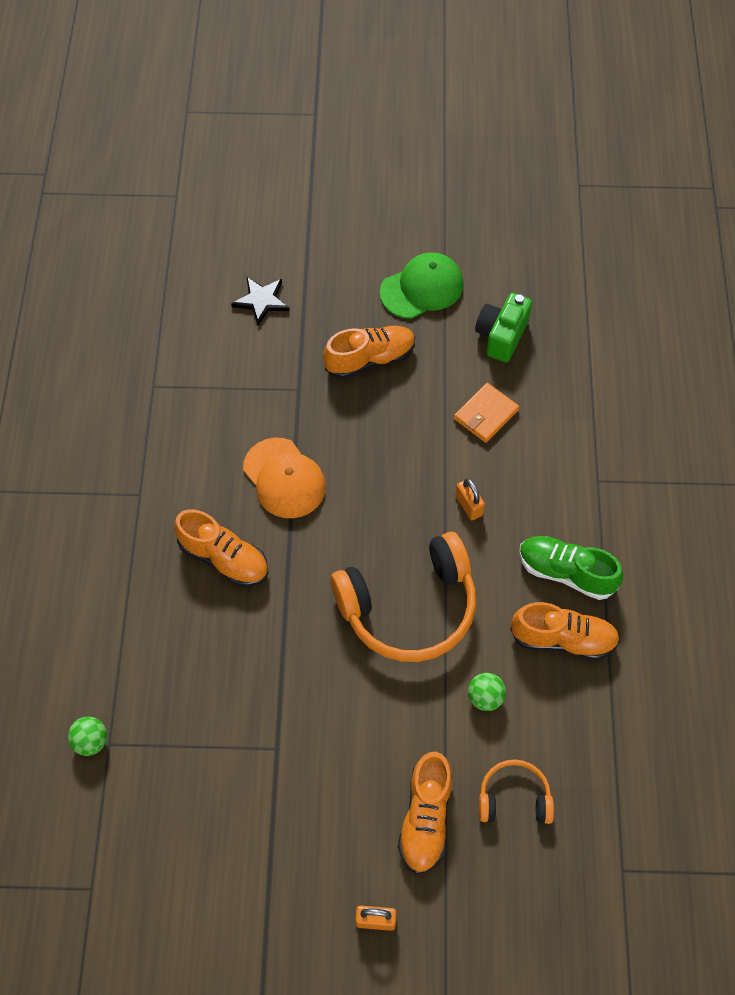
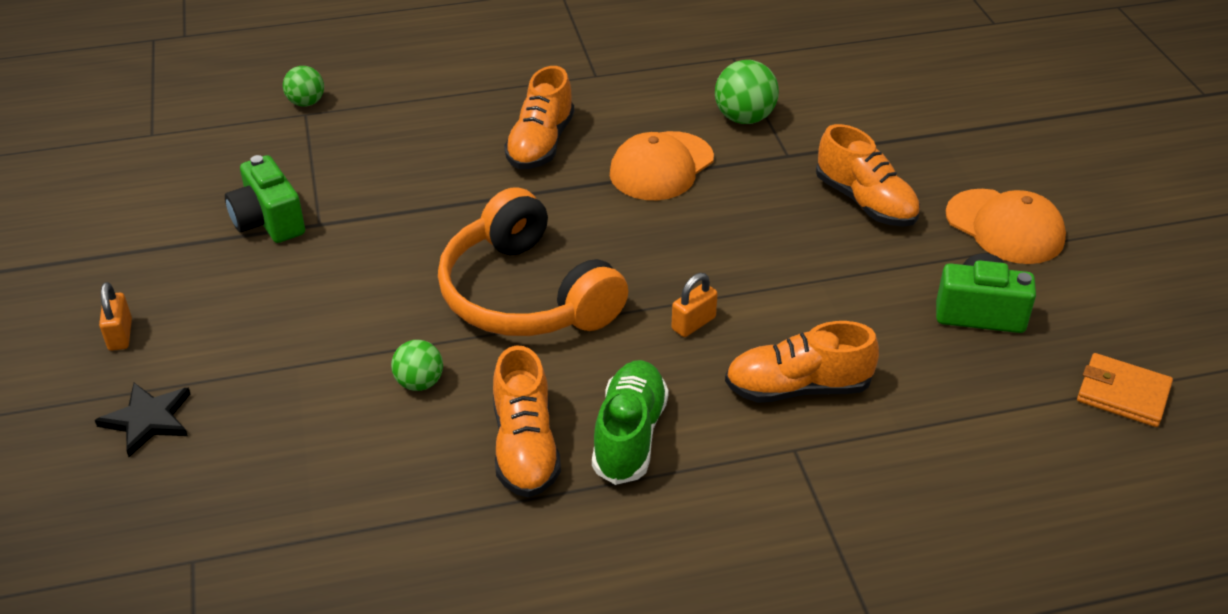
camera: 75 degrees right, 20 degrees down
black star [231,277,289,326] -> black star moved to [95,383,190,457]
green cap [380,252,464,319] -> orange cap [946,189,1066,264]
orange shoe [398,752,453,874] -> orange shoe moved to [725,321,879,403]
orange wallet [454,383,519,443] -> orange wallet moved to [1077,353,1173,427]
orange headphones [478,759,554,824] -> none
none -> green camera [225,155,305,243]
none -> green ball [715,60,779,124]

